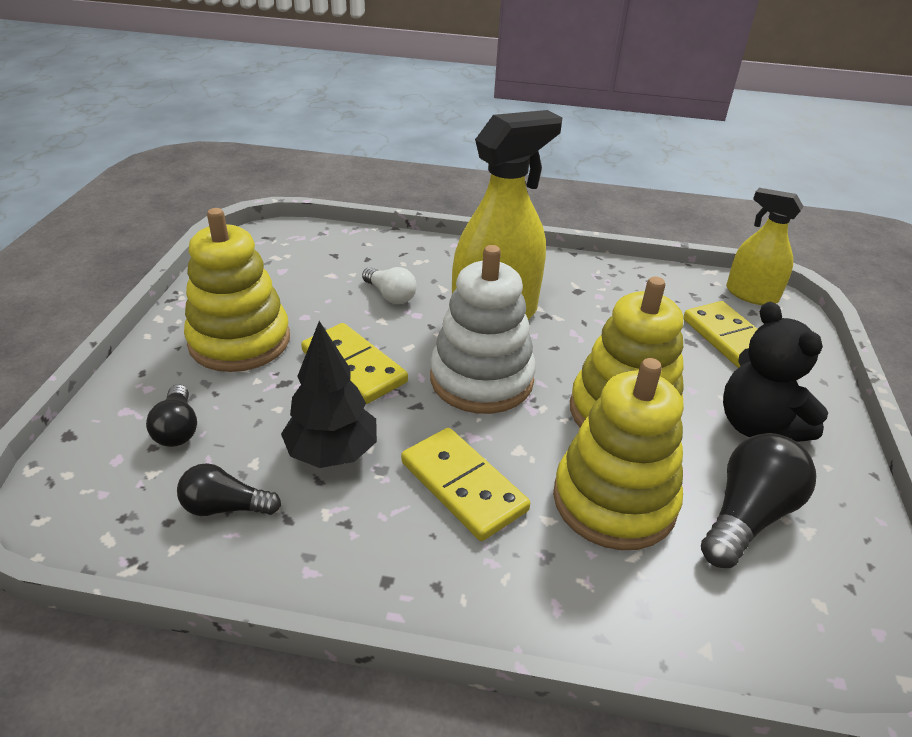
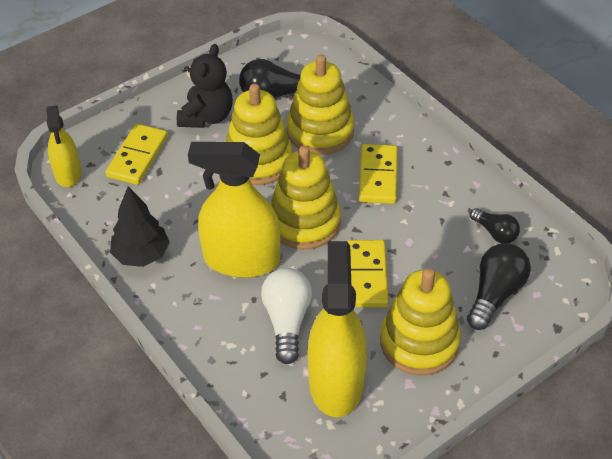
camera: 135 degrees left, 10 degrees up
black light bulb [146,384,197,447] -> black light bulb [467,243,531,330], size x1.62
black tree [281,321,377,468] -> black tree moved to [110,186,170,267]
white light bulb [362,267,417,304] -> white light bulb [261,268,312,364], size x1.62
white stacking toy [430,245,536,414] -> yellow stacking toy [270,146,341,250]
none -> yellow spray bottle [308,241,367,417]

